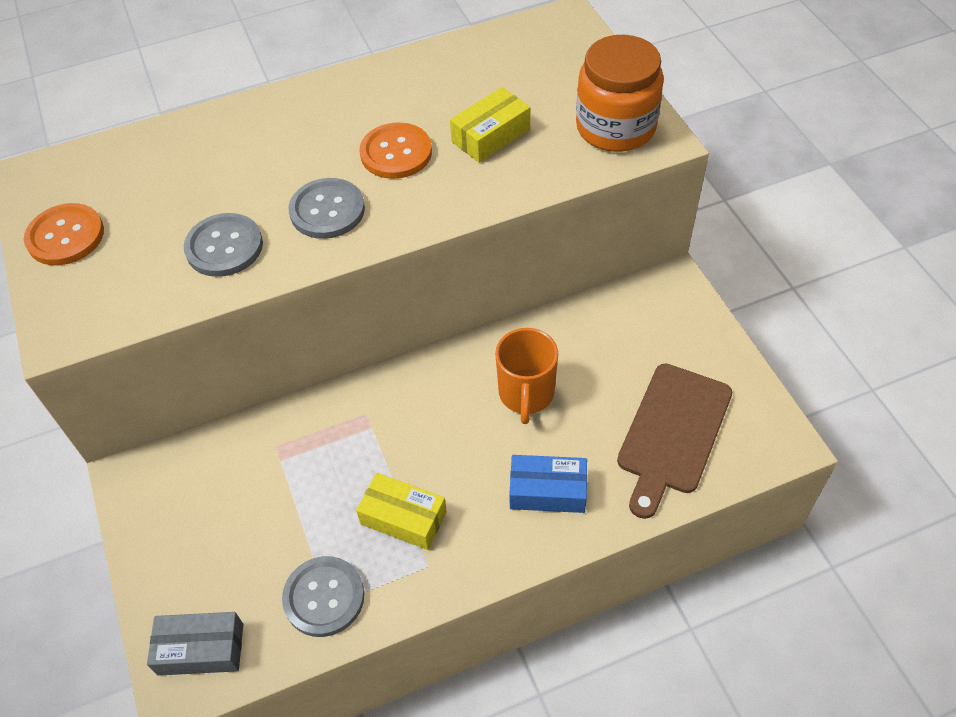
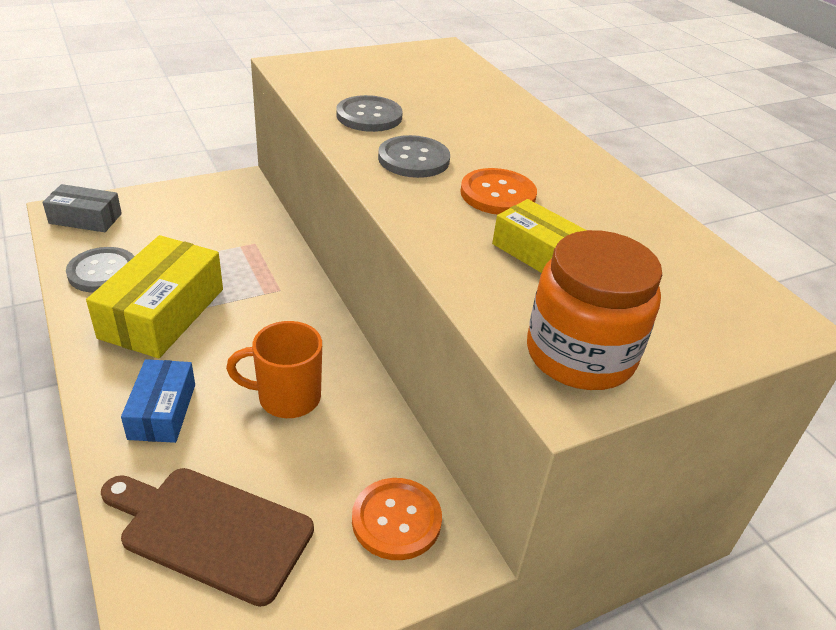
camera: 80 degrees right, 15 degrees down
orange button [24,203,104,265] -> orange button moved to [352,478,442,560]
grey box [147,612,243,676] -> grey box turned 75 degrees counterclockwise [42,184,122,232]
yellow box [356,473,447,550] -> yellow box [86,235,223,358], size x1.70

